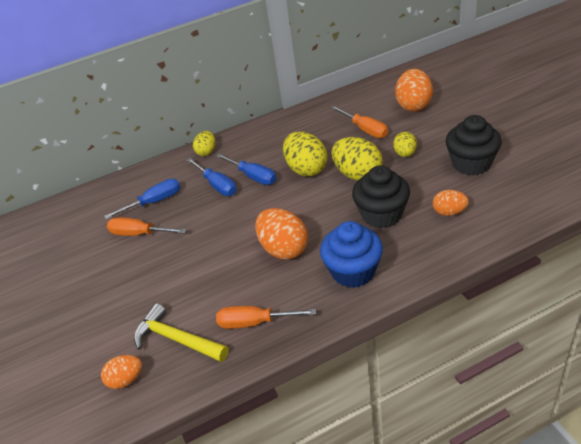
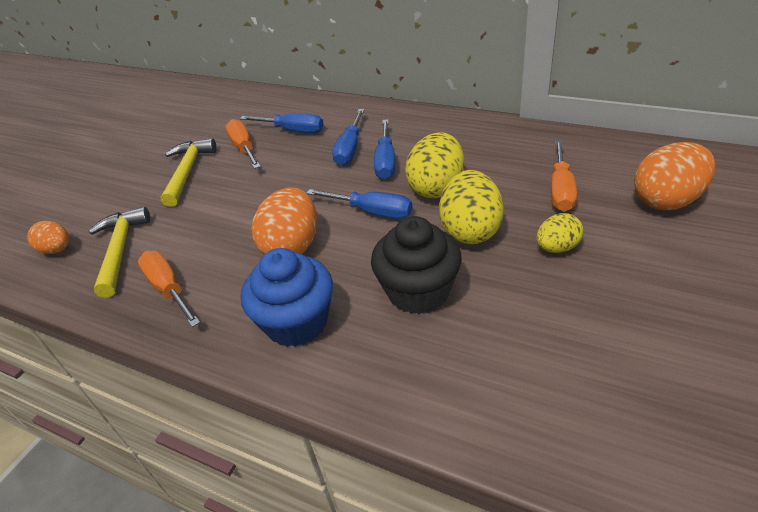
camera: 50 degrees right, 0 degrees up
yellow egg [193,131,215,156] -> none
orange egg [433,190,469,216] -> none
black cupcake [446,115,502,175] -> none
none -> yellow hammer [161,138,217,207]
none -> blue screwdriver [307,189,412,219]

